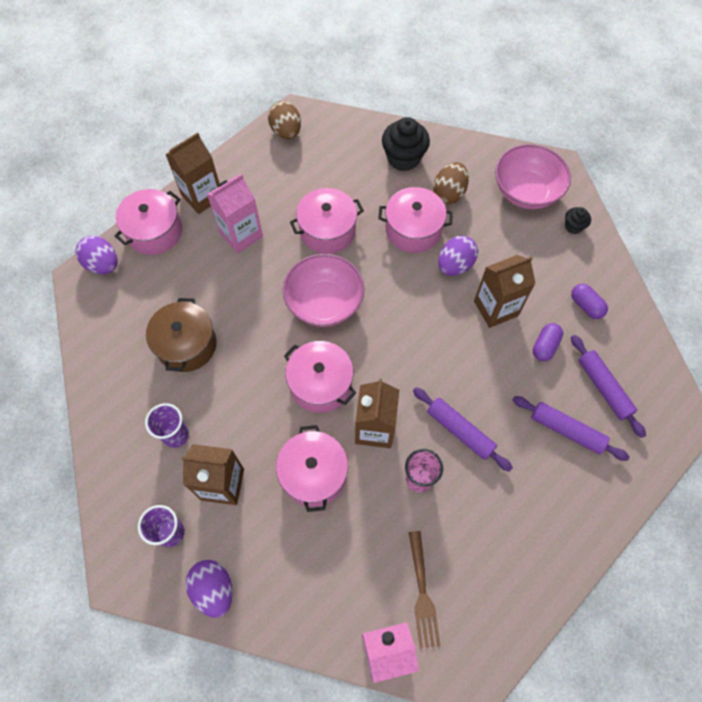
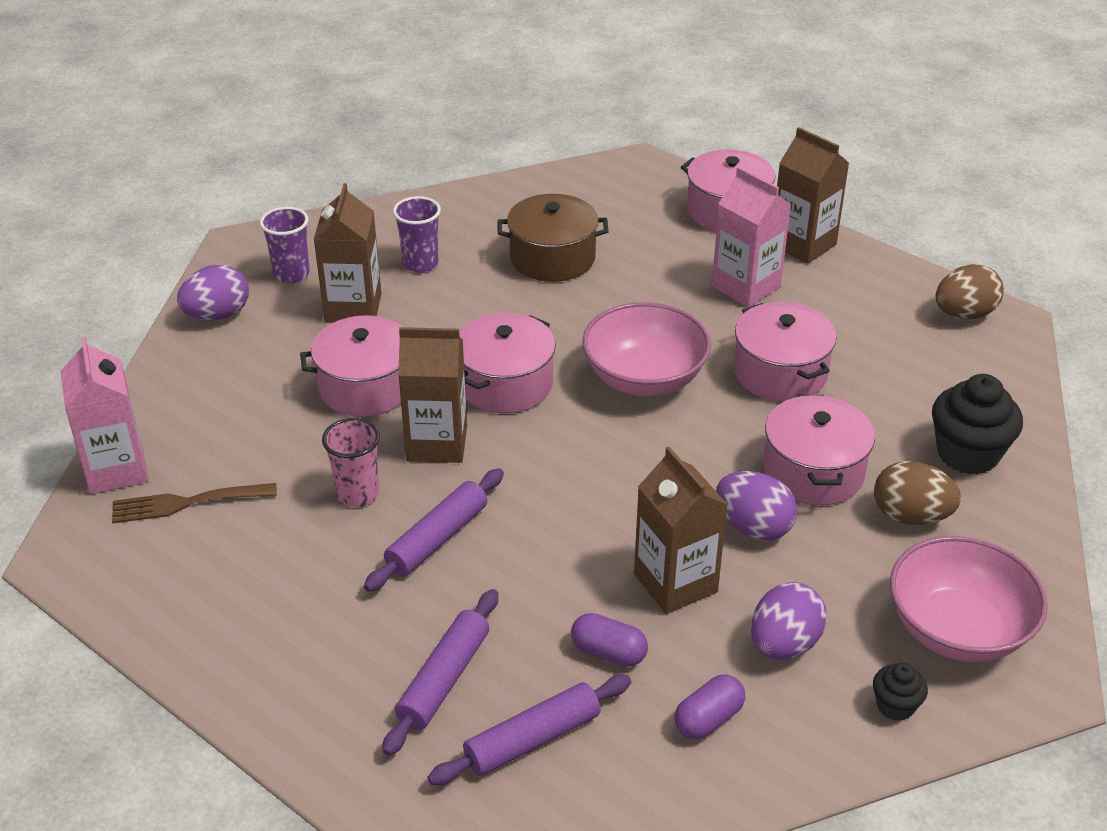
camera: 85 degrees right, 25 degrees down
purple egg [75,236,118,274] -> purple egg moved to [751,582,827,660]

